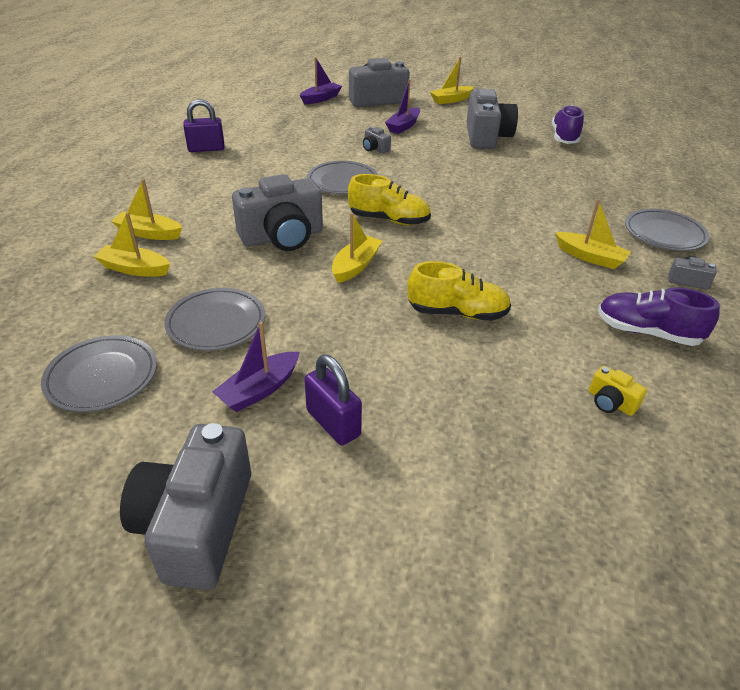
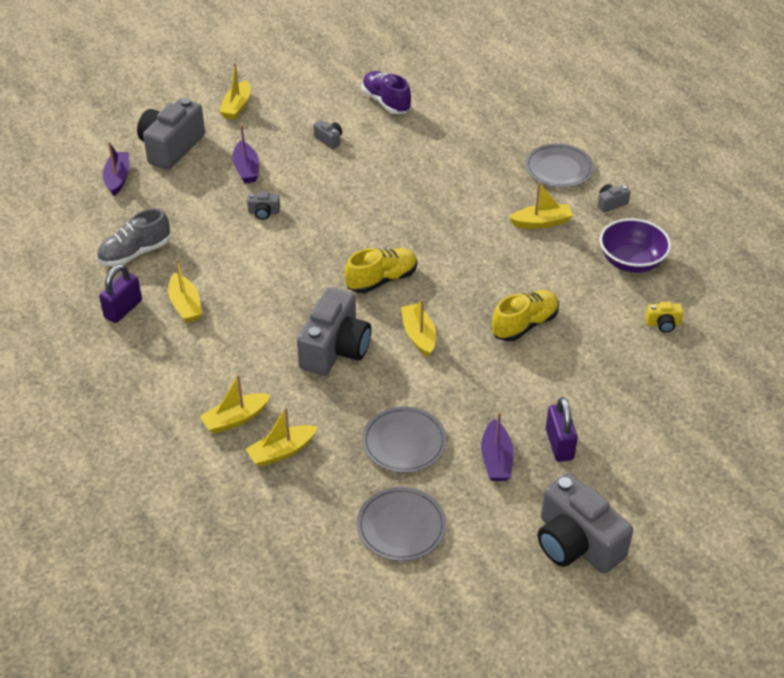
camera: 45 degrees left, 5 degrees up
purple padlock [304,355,362,445] -> purple padlock turned 75 degrees clockwise [546,397,578,462]
grey plate [307,161,378,194] -> none
grey camera [466,89,518,149] -> grey camera [313,120,342,149], size x0.43
purple shoe [598,287,720,346] -> purple bowl [599,218,671,273]
none -> grey shoe [97,208,170,266]
none -> yellow boat [168,259,202,323]

